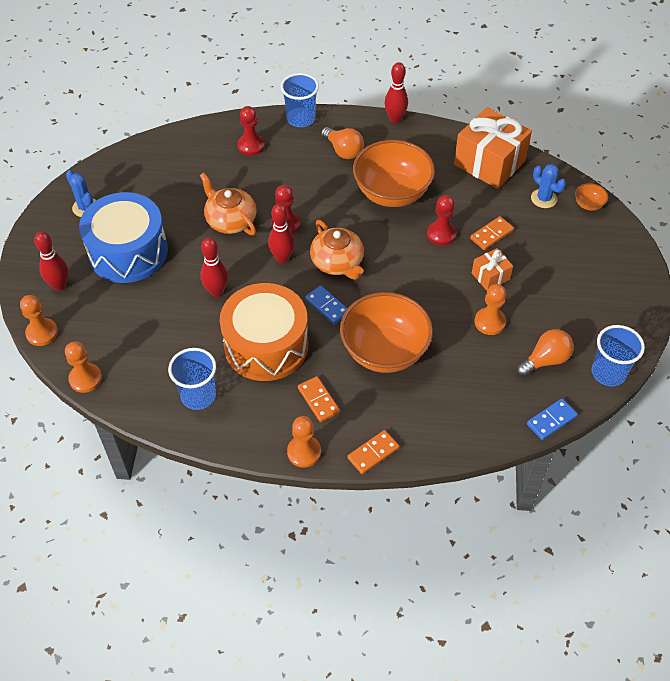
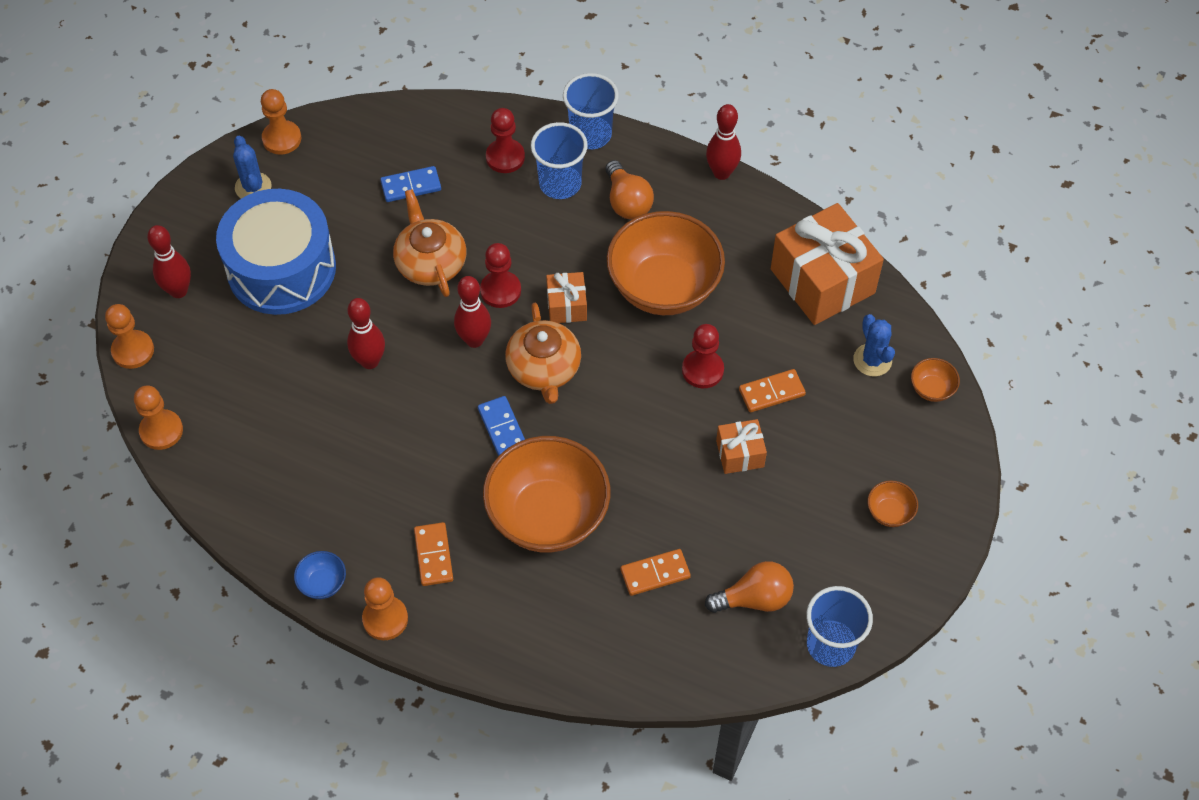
camera: 20 degrees right, 5 degrees up
blue cup [168,348,216,410] -> blue cup moved to [531,122,588,199]
orange drum [220,283,308,381] -> none
orange domino [347,430,399,474] -> orange domino moved to [621,549,691,596]
orange pawn [474,284,506,335] -> orange pawn moved to [261,89,301,155]
blue domino [527,399,578,440] -> blue domino moved to [380,166,441,202]
none -> blue bowl [294,551,346,599]
none -> orange gift [546,272,587,323]
none -> orange bowl [868,480,918,527]

